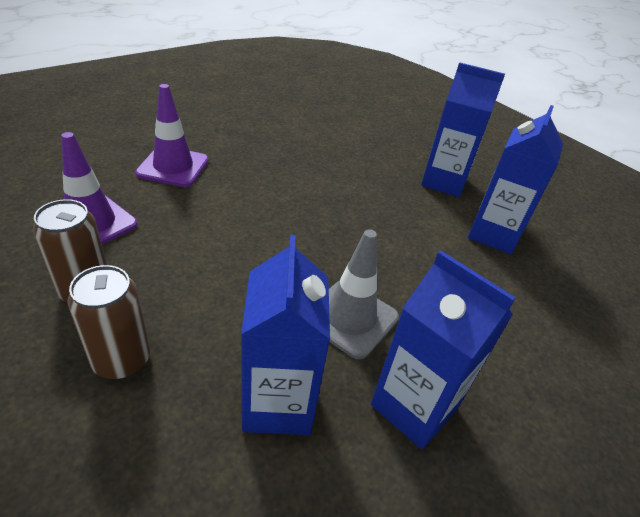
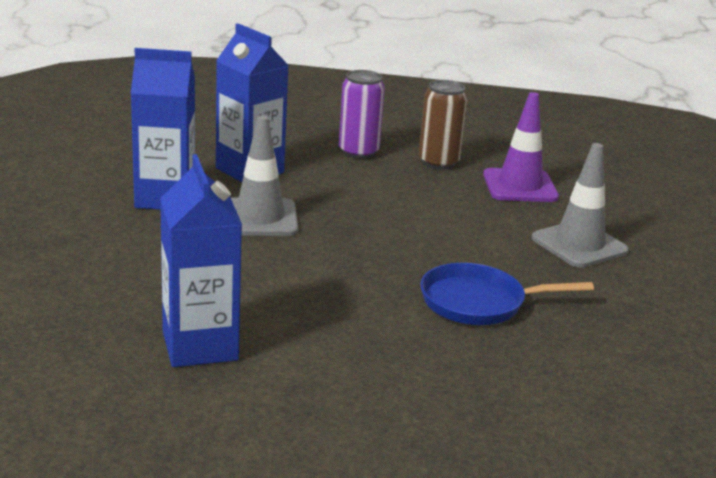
camera: 140 degrees right, 15 degrees down
brown can [67,265,150,379] -> purple can [339,70,385,159]
purple traffic cone [135,84,209,187] -> grey traffic cone [532,143,629,268]
blue carton [421,62,505,197] -> none
none -> blue pan [421,263,594,325]

